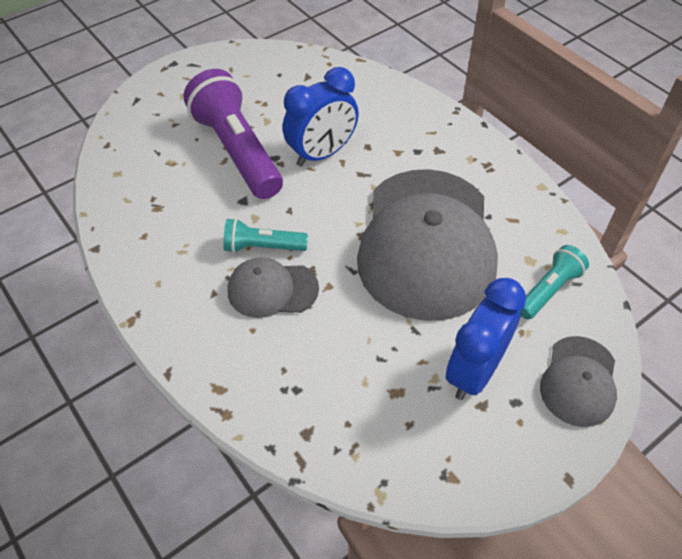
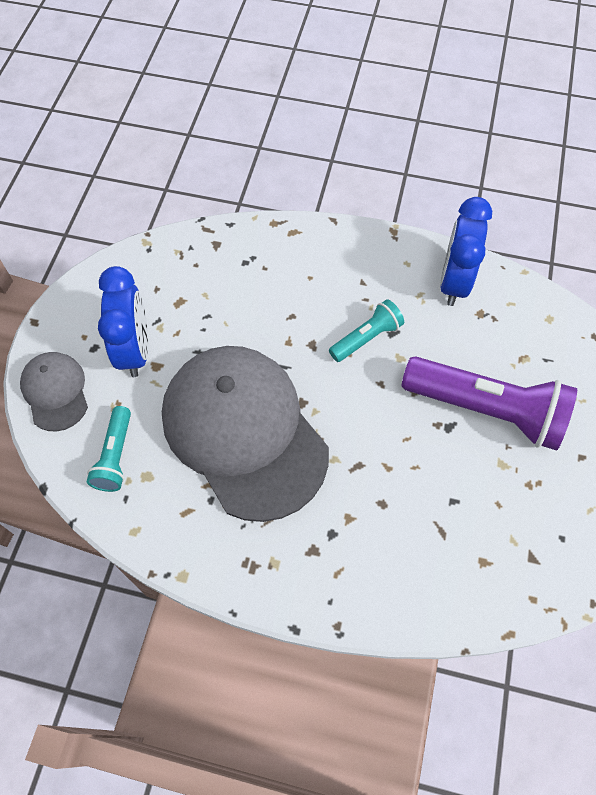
camera: 140 degrees right, 10 degrees up
grey cap [228,257,319,318] -> none
blue clock [283,67,359,167] -> blue clock moved to [440,197,492,306]

